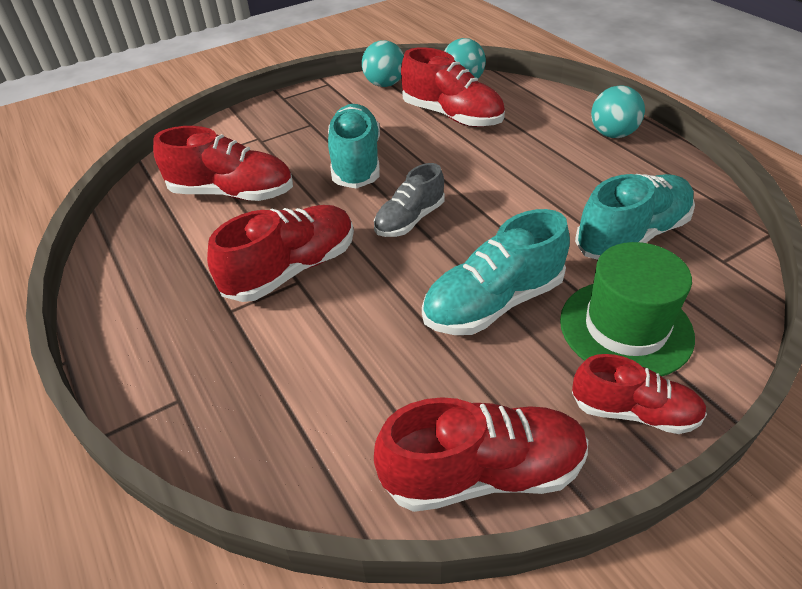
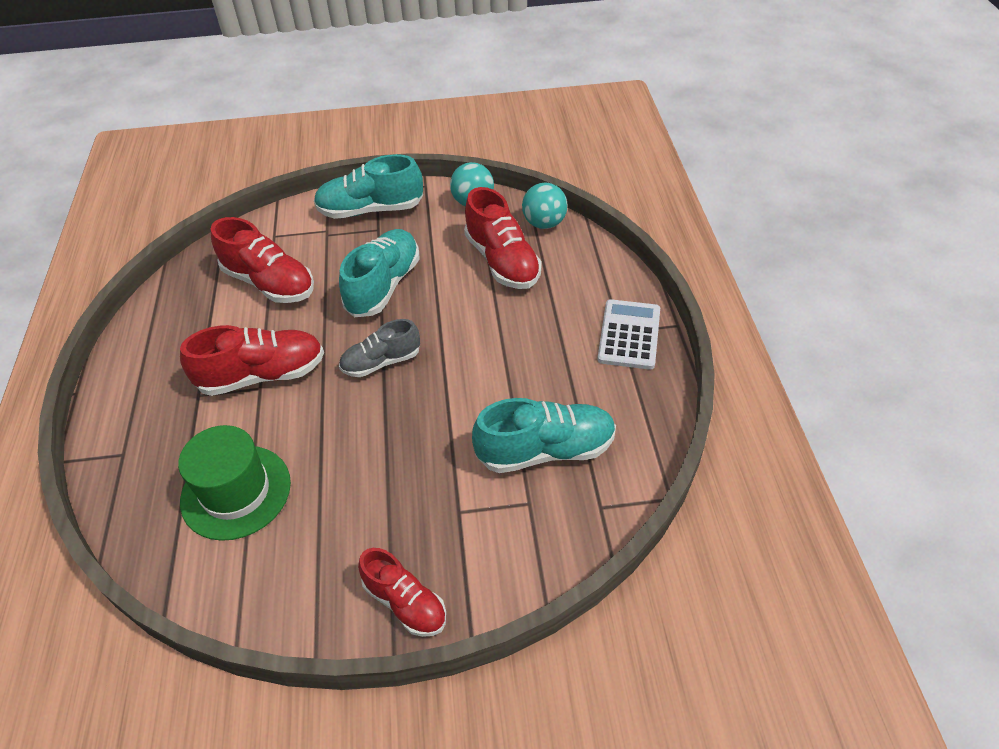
camera: 25 degrees right, 5 degrees up
red shoe [374,397,588,512] -> none
turquoise shoe [422,209,570,335] -> turquoise shoe moved to [314,154,423,219]
green hat [560,242,695,377] -> green hat moved to [178,425,291,541]
turquoise ball [591,85,645,138] -> white calculator [597,299,660,370]

